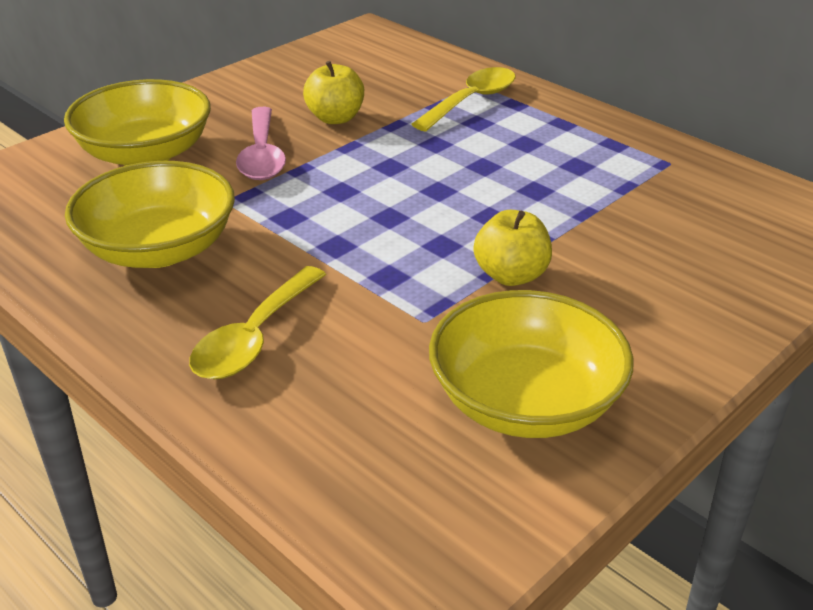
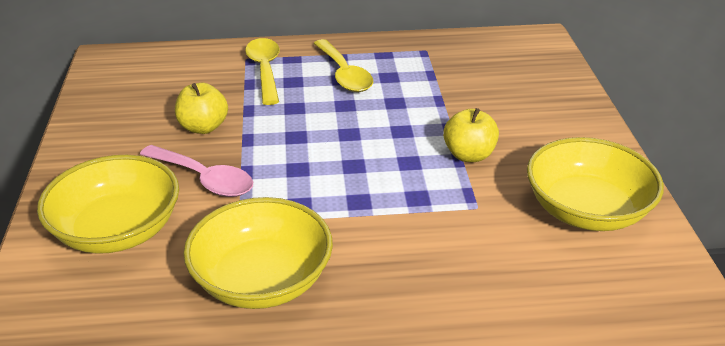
camera: 50 degrees left, 0 degrees up
yellow spoon [189,266,326,379] -> yellow spoon moved to [313,39,373,92]

